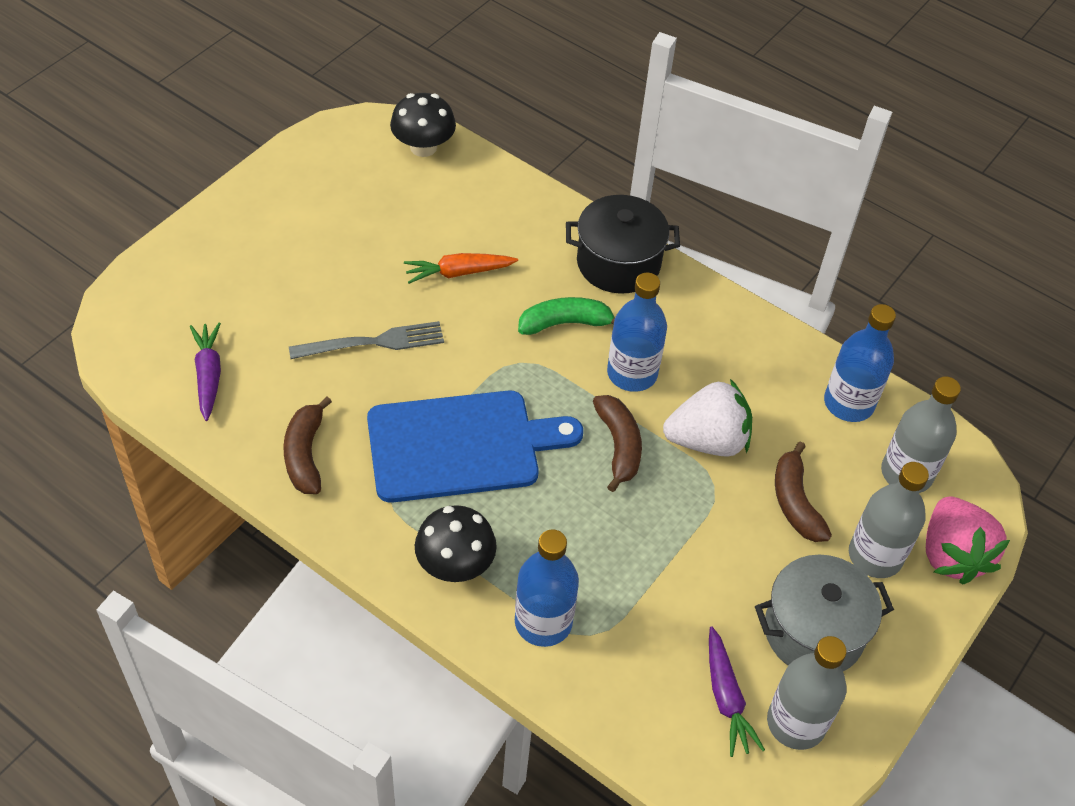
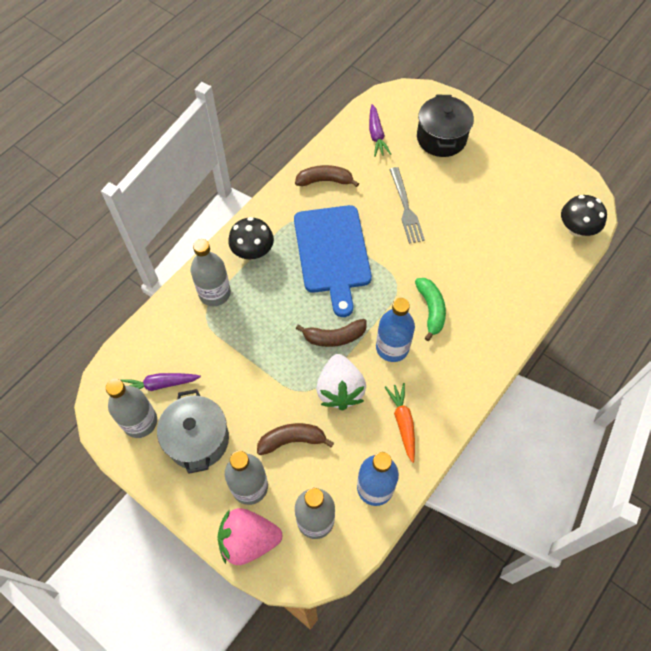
camera: 95 degrees right, 10 degrees up
purple carrot [190,323,221,421] -> purple carrot turned 90 degrees clockwise [369,104,391,157]
orange carrot [404,253,518,284] -> orange carrot moved to [385,383,415,463]
blue bottle [515,529,579,647] -> grey bottle [190,239,231,306]
black pot [566,195,680,294] -> black pot moved to [417,95,474,157]

